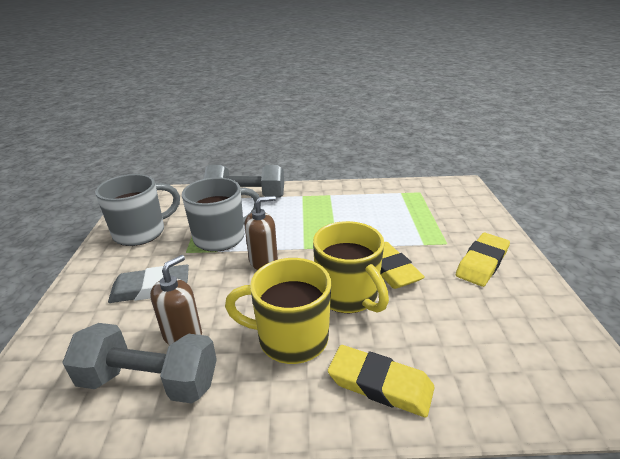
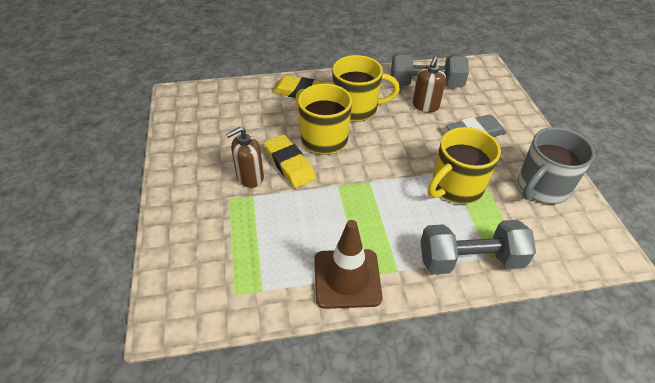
camera: 170 degrees right, 15 degrees up
grey mug [182,177,261,252] -> yellow mug [428,127,501,204]
brown soap dispenser [245,196,278,270] -> brown soap dispenser moved to [226,127,264,188]
yellow eraser [456,233,510,287] -> none
none -> brown traffic cone [314,220,382,309]

